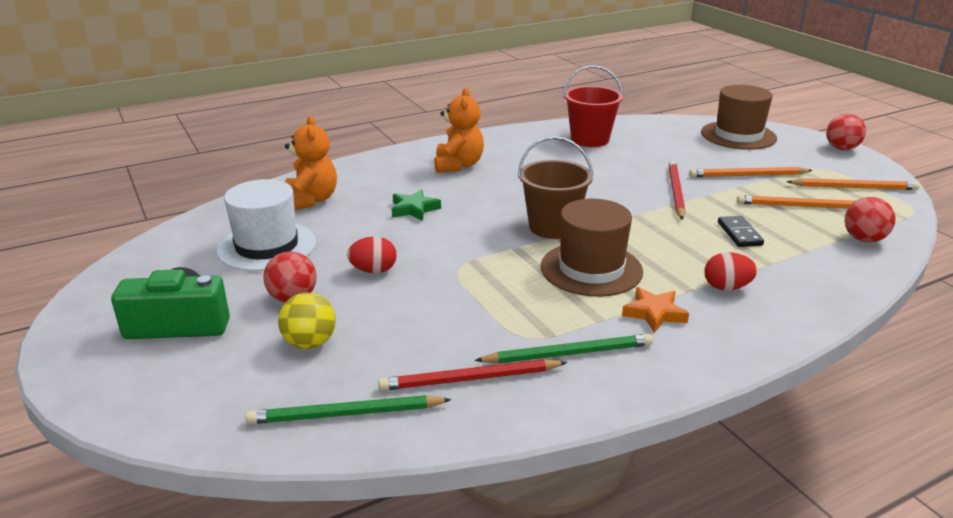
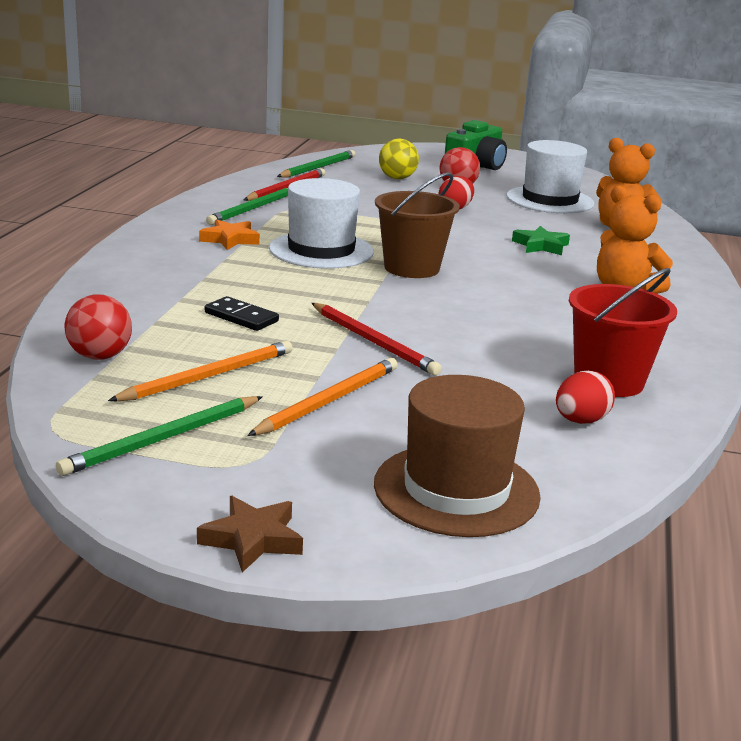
camera: 130 degrees right, 5 degrees down
brown hat [541,199,643,297] -> white hat [269,178,374,269]
red egg [704,252,757,291] -> red egg moved to [556,371,615,424]
orange pencil [786,178,920,190] -> green pencil [56,396,263,476]
red ball [826,114,866,150] -> brown star [197,496,303,572]

